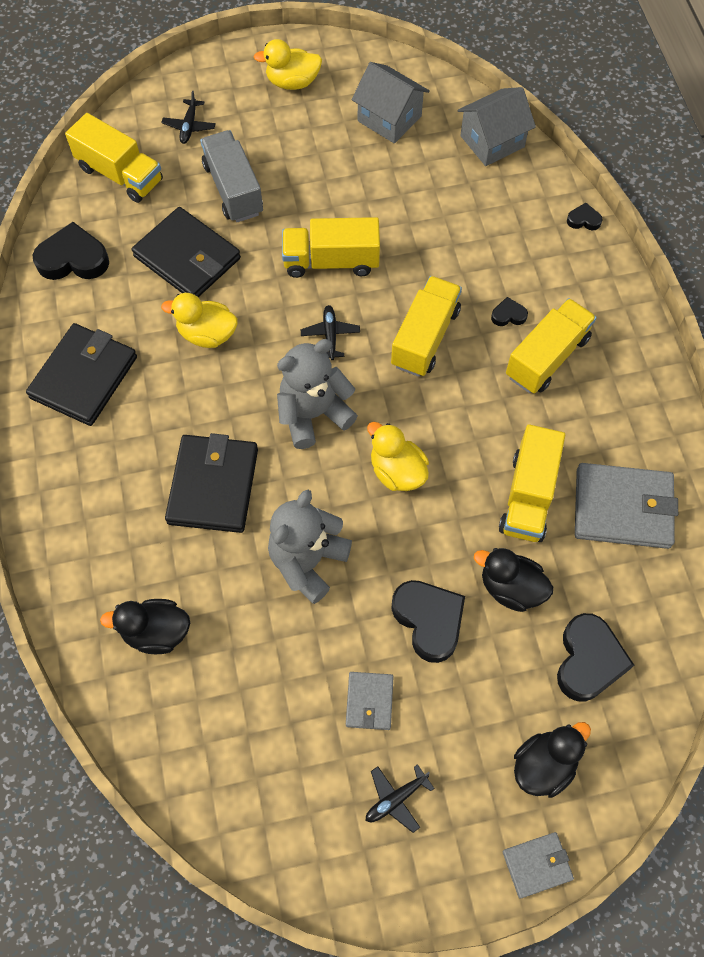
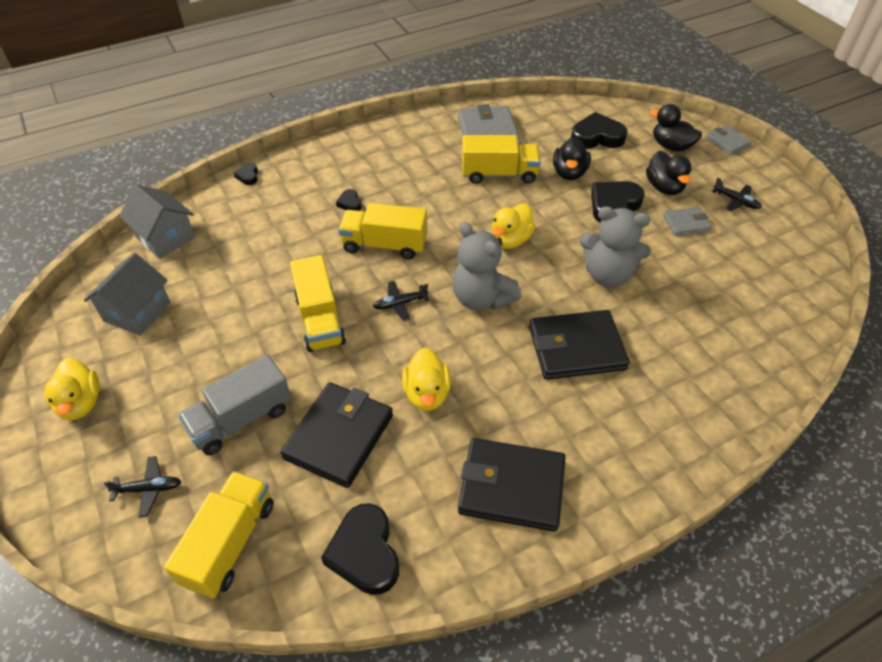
camera: 105 degrees left, 15 degrees down
black duck [100,599,190,654] -> black duck moved to [646,151,692,195]
yellow truck [506,298,597,394] -> none

